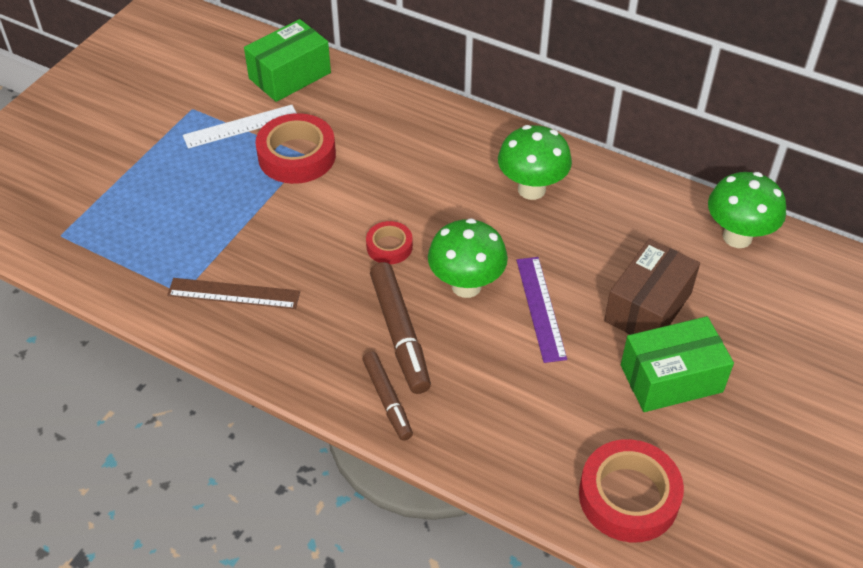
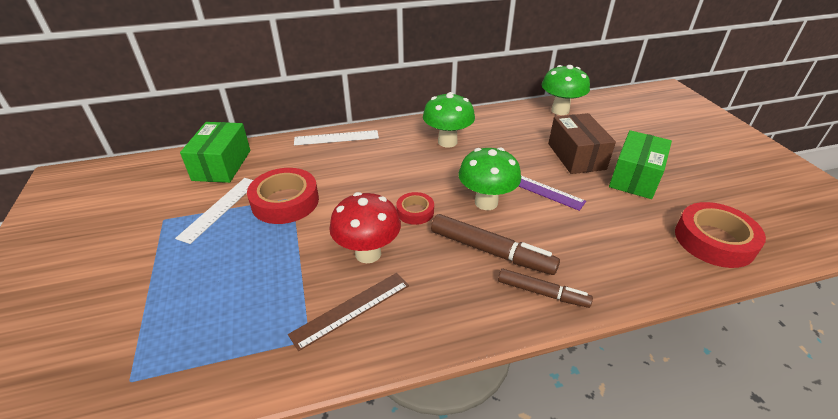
camera: 45 degrees left, 10 degrees down
none -> white ruler [294,130,379,145]
none -> red mushroom [329,192,401,263]

